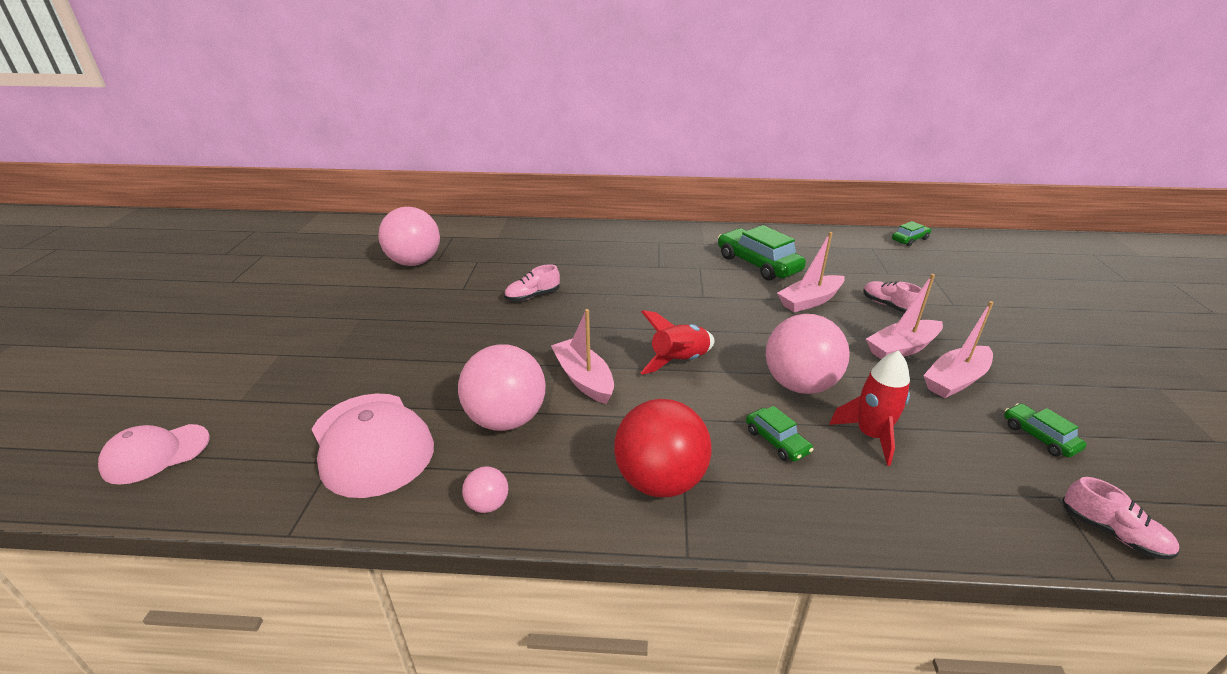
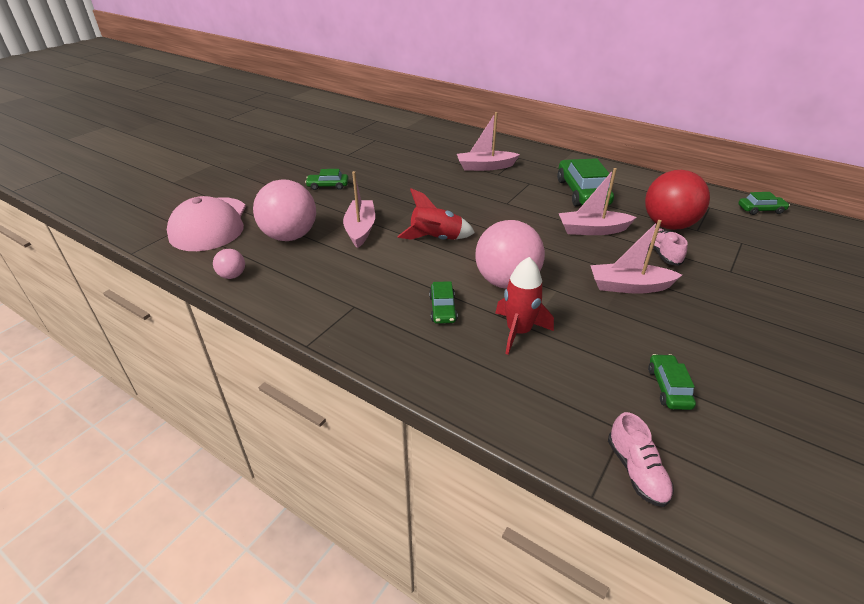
camera: 30 degrees right, 5 degrees up
pink cap [98,424,210,485] -> none
pink ball [378,207,440,266] -> none
pink shoe [504,264,560,301] -> none
red ball [614,399,712,497] -> red ball moved to [645,170,710,230]
pink boat [923,301,994,398] -> pink boat moved to [457,112,520,171]
none -> green car [305,169,349,190]

